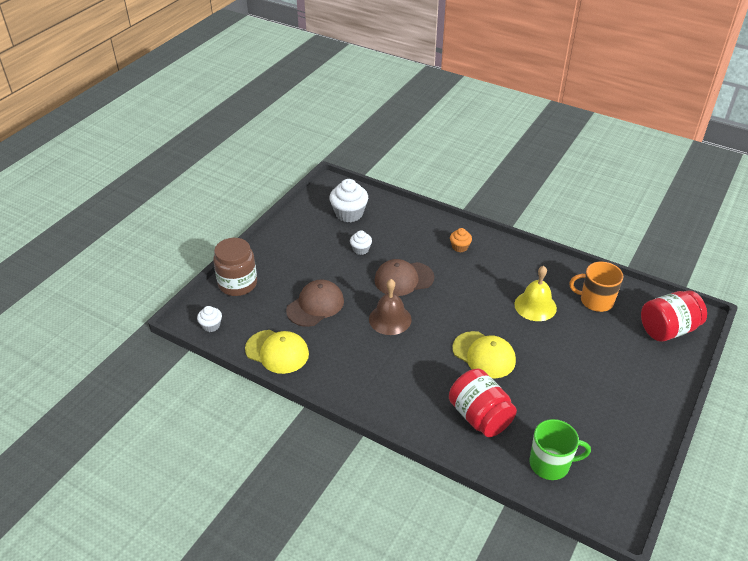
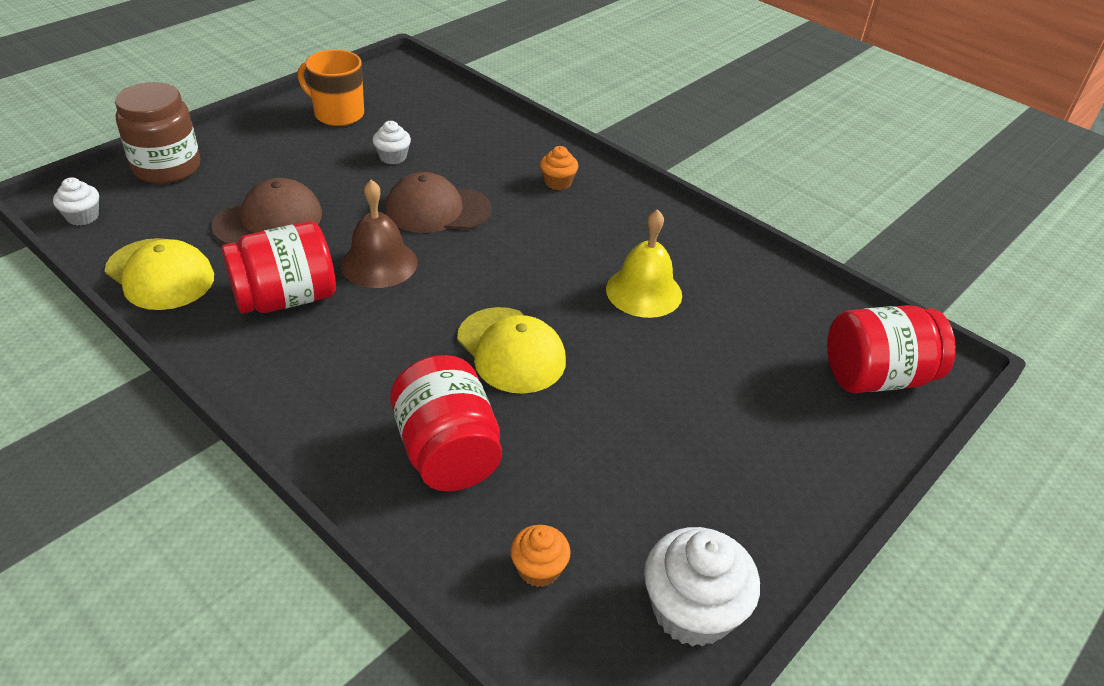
camera: 10 degrees right, 0 degrees up
white cupcake [329,179,368,222] -> white cupcake moved to [644,527,760,647]
green mug [530,419,591,480] -> orange cupcake [510,525,571,587]
orange mug [569,262,623,312] -> orange mug moved to [298,50,364,126]
none -> red jar [222,221,336,314]

